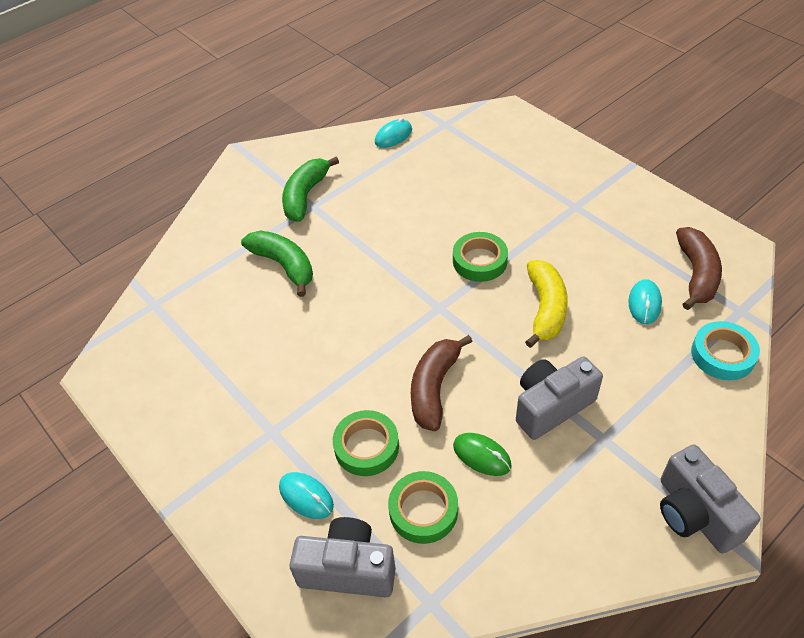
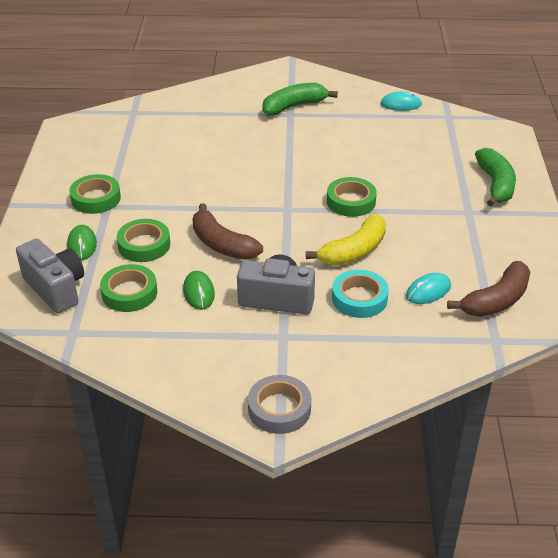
camera: 40 degrees right, 10 degrees down
green banana [241,231,313,297] -> green banana moved to [475,148,516,207]
turquoise mouse [279,472,334,519] -> green mouse [67,225,97,260]
brown banana [411,335,472,431] -> brown banana turned 105 degrees counterclockwise [192,203,263,260]
grey camera [660,444,760,554] -> grey tape [248,375,311,434]
turquoise tape [691,321,760,380] -> turquoise tape moved to [332,270,389,318]
none -> green tape [69,174,121,214]

